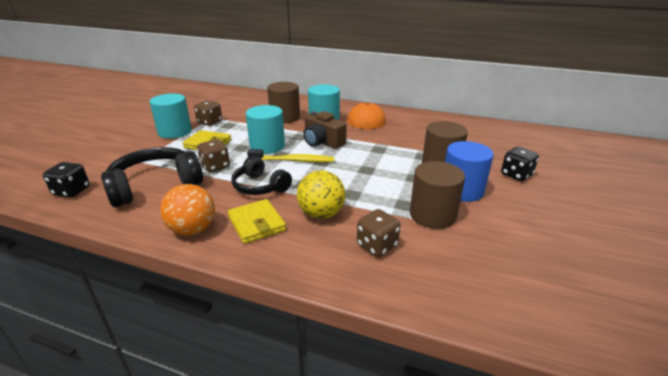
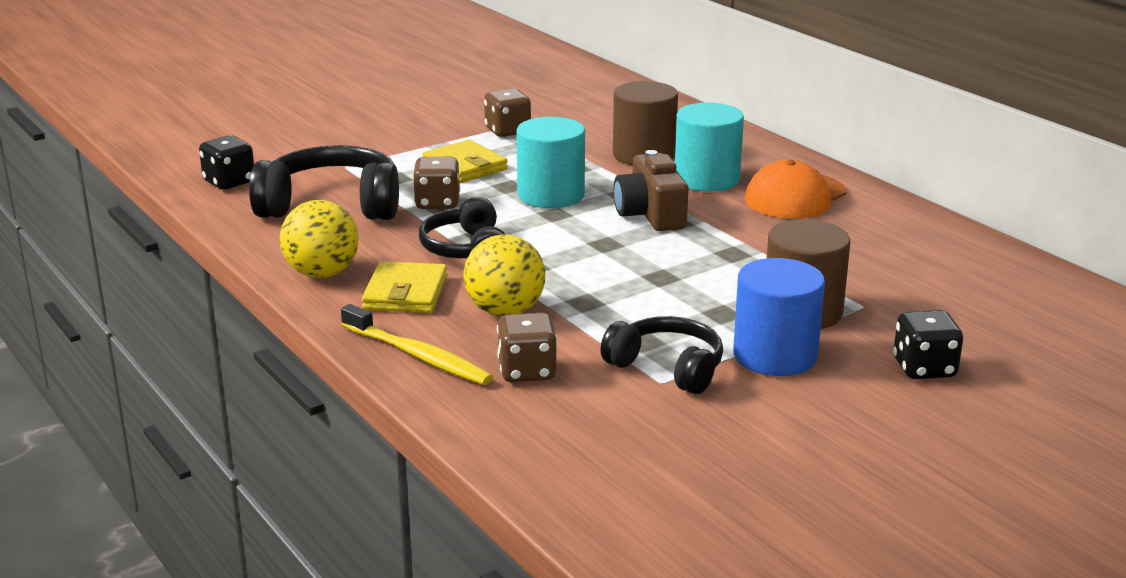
camera: 35 degrees right, 5 degrees down
turquoise cylinder [149,93,192,139] -> none
orange ball [160,184,215,235] -> yellow ball [280,200,358,278]
yellow toothbrush [247,149,334,162] -> yellow toothbrush moved to [341,304,493,385]
brown cylinder [410,161,465,229] -> black headphones [600,316,723,394]

